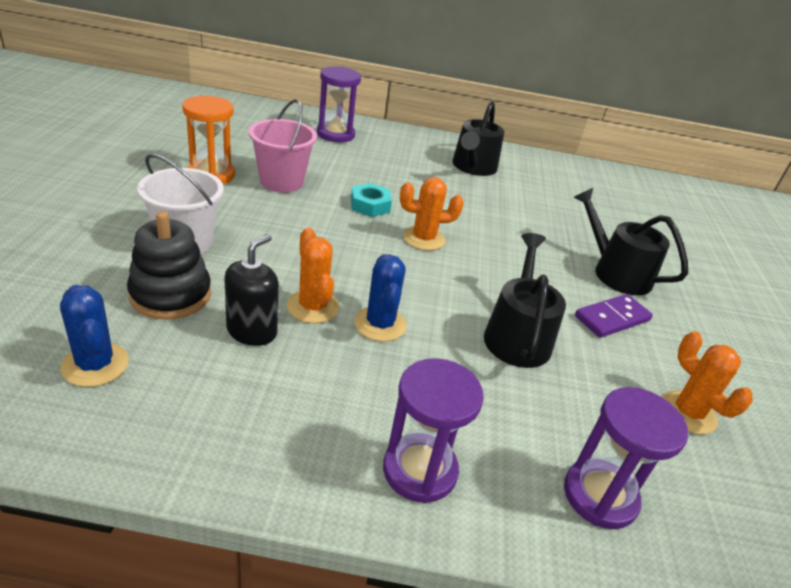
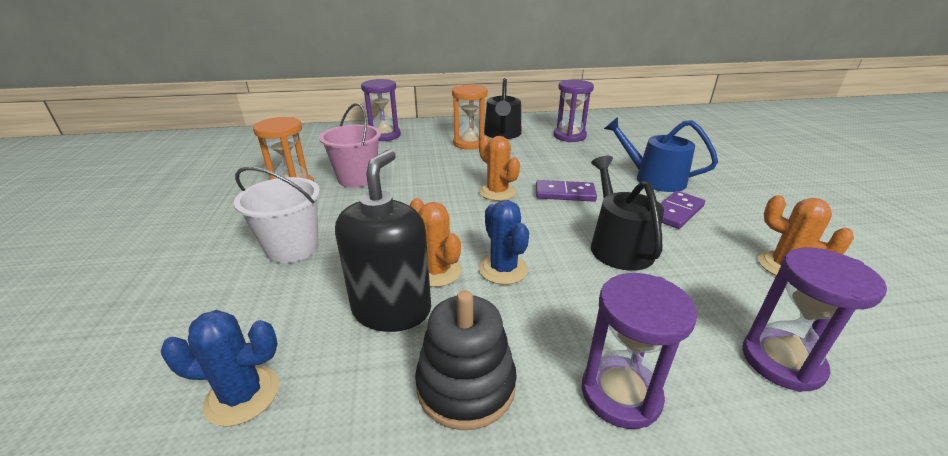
camera: 10 degrees left, 5 degrees down
blue cactus [60,285,129,387] -> blue cactus turned 45 degrees counterclockwise [161,310,279,427]
black stacking toy [127,211,211,320] -> black stacking toy moved to [415,290,517,430]
black soap dispenser [224,234,279,346] -> black soap dispenser [335,150,431,332], size x1.50
turquoise nut [351,183,392,217] -> none
orange cactus [400,177,464,250] -> orange cactus turned 75 degrees clockwise [479,135,520,201]
black watering can [574,188,688,295] -> blue watering can [604,117,718,192]
none -> orange hourglass [452,84,488,150]
none -> purple domino [536,180,597,202]
none -> purple hourglass [554,80,594,142]

